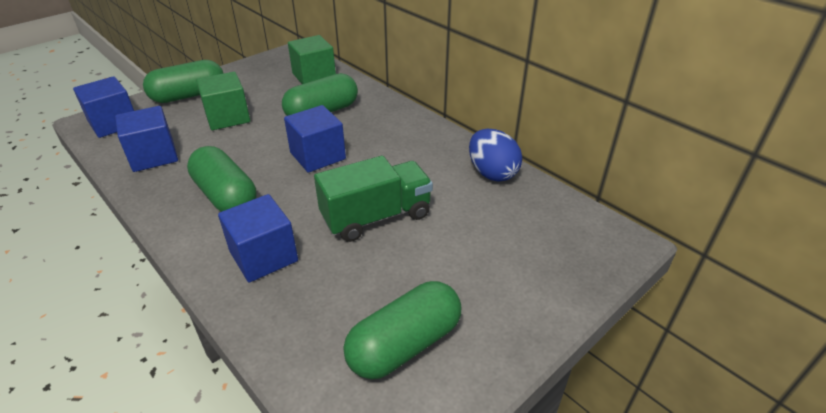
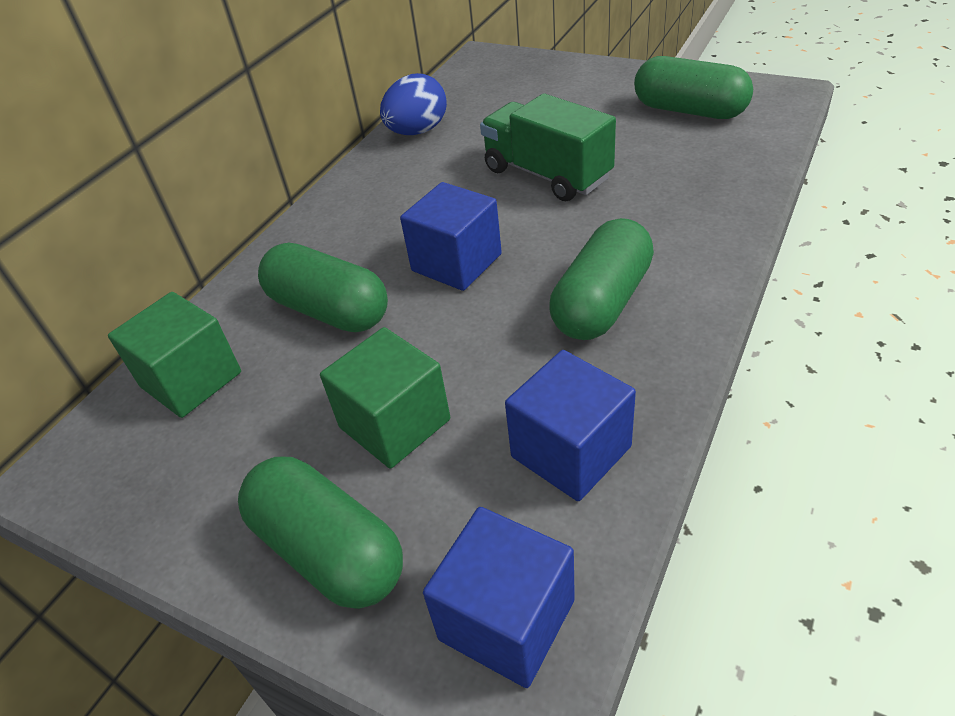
camera: 105 degrees left, 5 degrees up
blue cube [218,194,298,283] -> none

